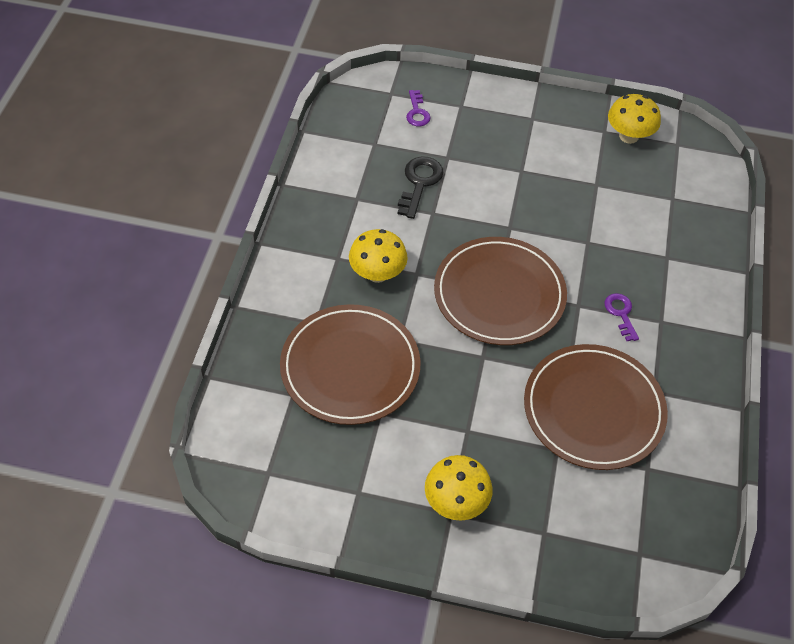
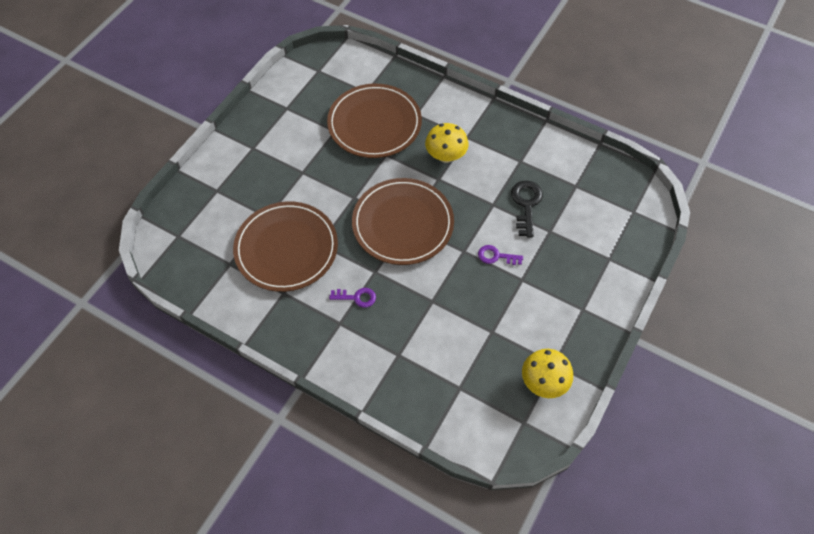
camera: 110 degrees right, 5 degrees up
black key [398,156,444,219] -> black key turned 120 degrees counterclockwise [511,181,543,237]
purple key [406,90,431,126] -> purple key moved to [478,245,523,265]
yellow mushroom [425,455,493,521] -> none

